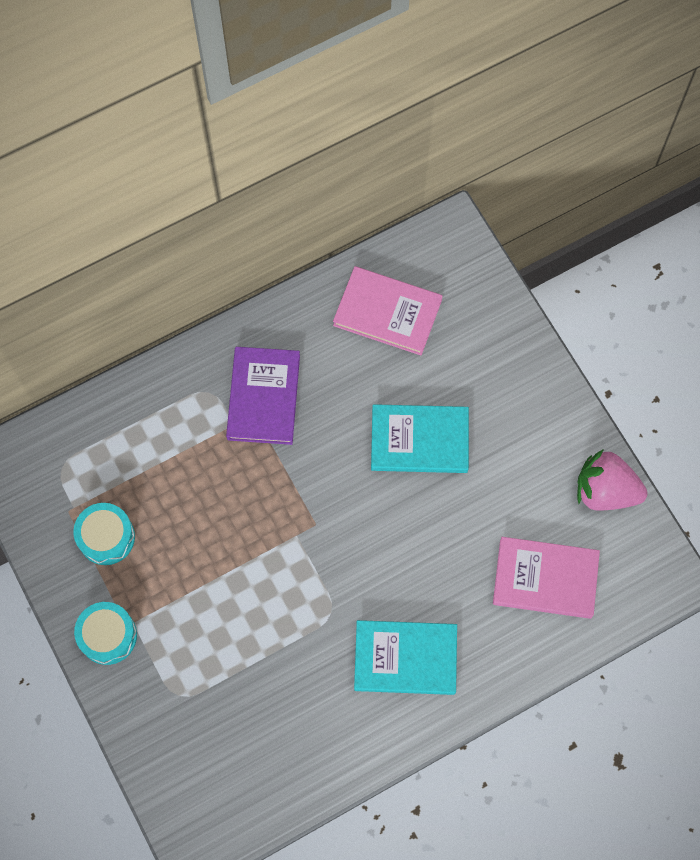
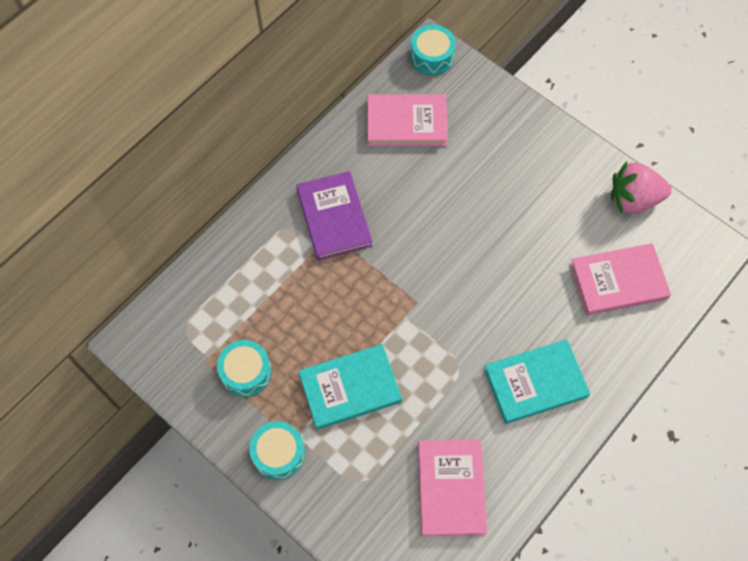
camera: 20 degrees left, 5 degrees down
turquoise book [371,404,469,473] -> turquoise book moved to [298,344,402,430]
none -> turquoise drum [410,25,456,75]
none -> pink book [418,439,487,536]

